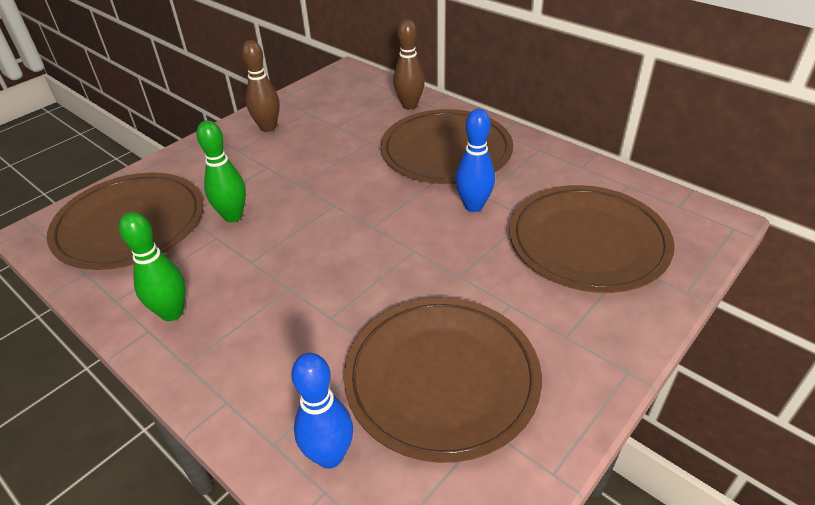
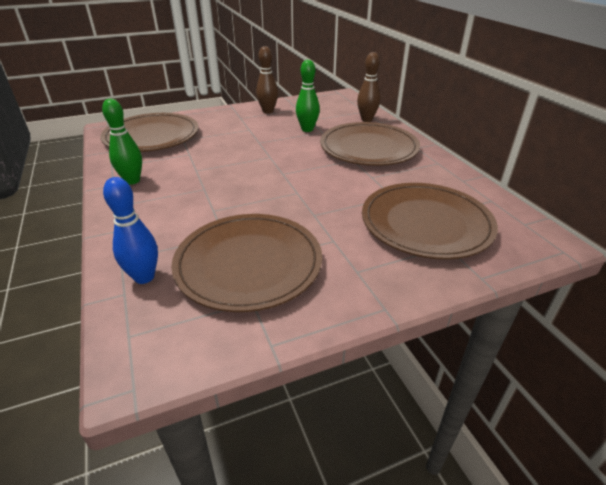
camera: 25 degrees right, 5 degrees down
green bowling pin [197,120,246,222] -> green bowling pin moved to [296,60,320,132]
blue bowling pin [456,109,495,212] -> none

